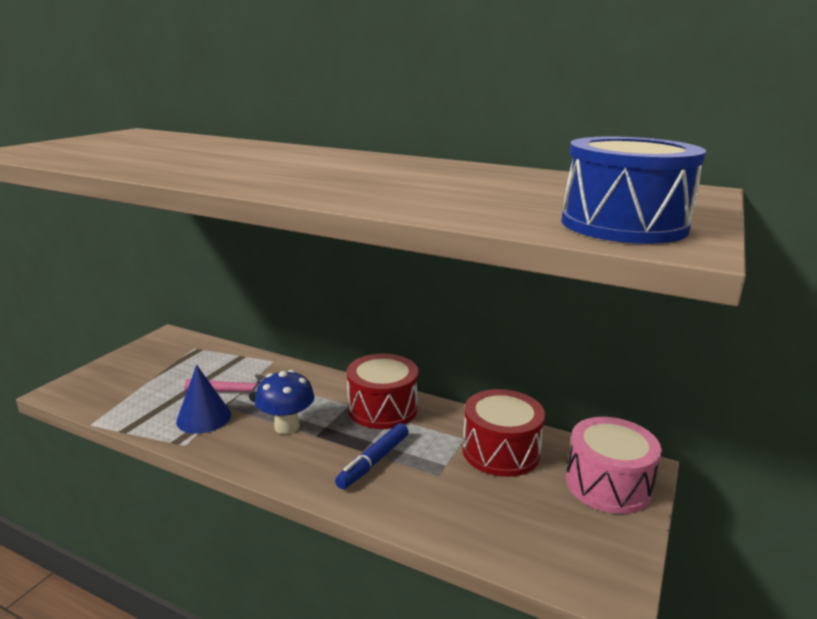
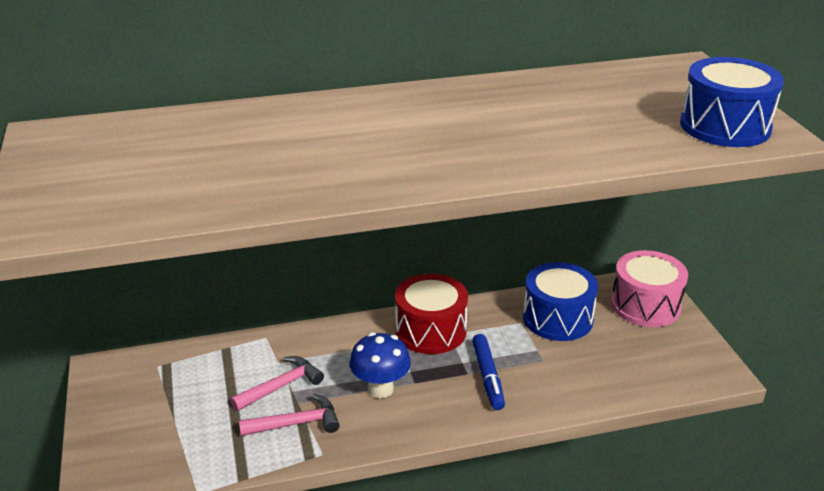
camera: 40 degrees left, 10 degrees up
blue cone [176,365,231,434] -> pink hammer [239,394,340,436]
red drum [462,389,545,477] -> blue drum [523,262,598,341]

